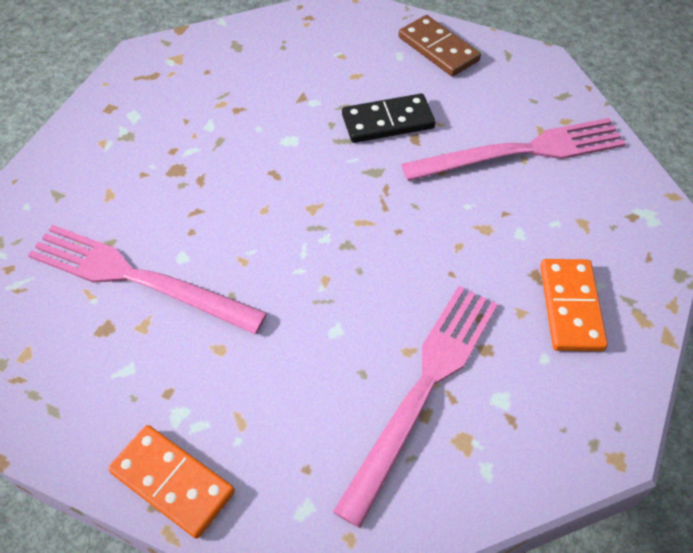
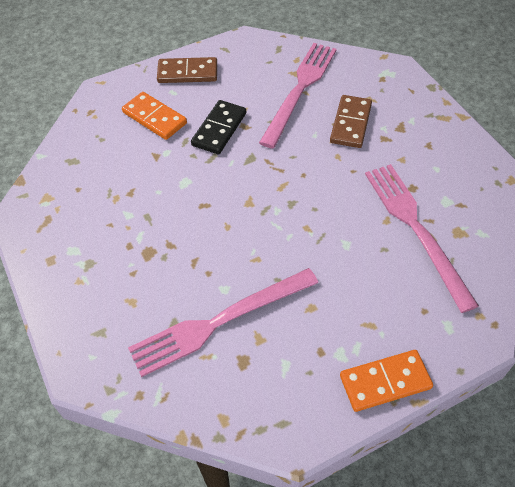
camera: 50 degrees left, 0 degrees up
orange domino [540,259,608,351] -> orange domino moved to [122,92,187,140]
none -> brown domino [330,95,372,148]

